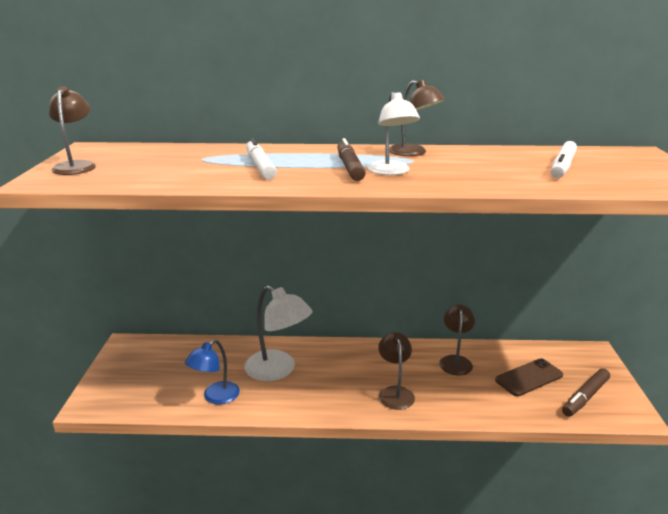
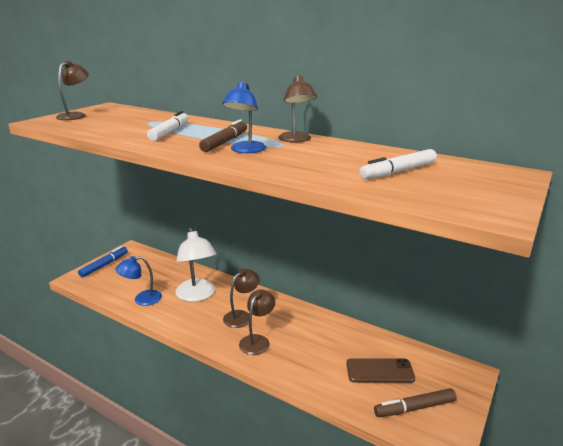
camera: 30 degrees right, 0 degrees up
white lamp [368,92,420,175] -> blue lamp [222,82,266,153]
brown lamp [439,304,475,375] -> brown lamp moved to [223,269,260,328]
none -> blue marker [78,246,128,278]

